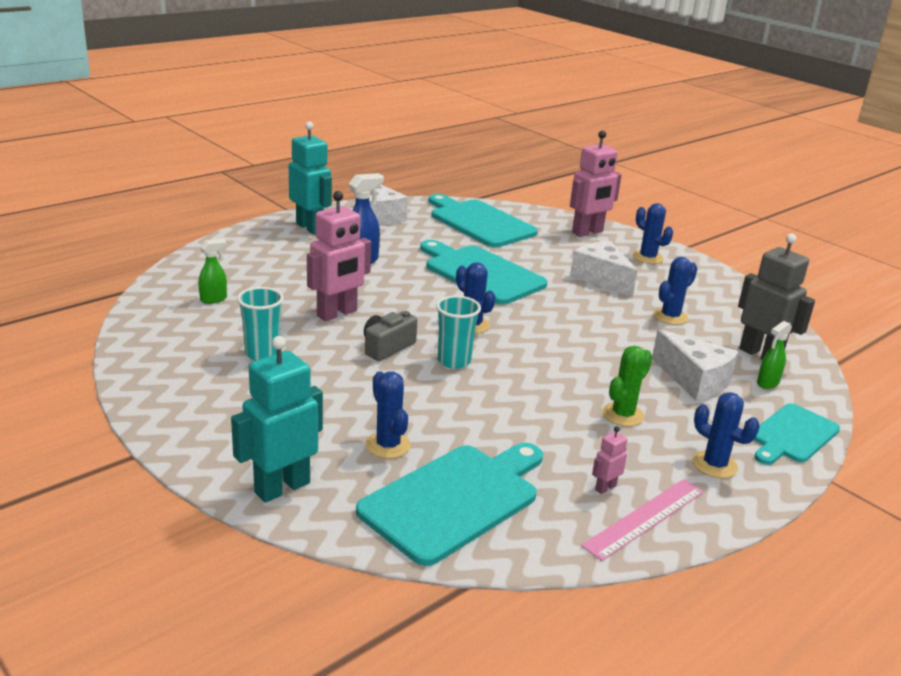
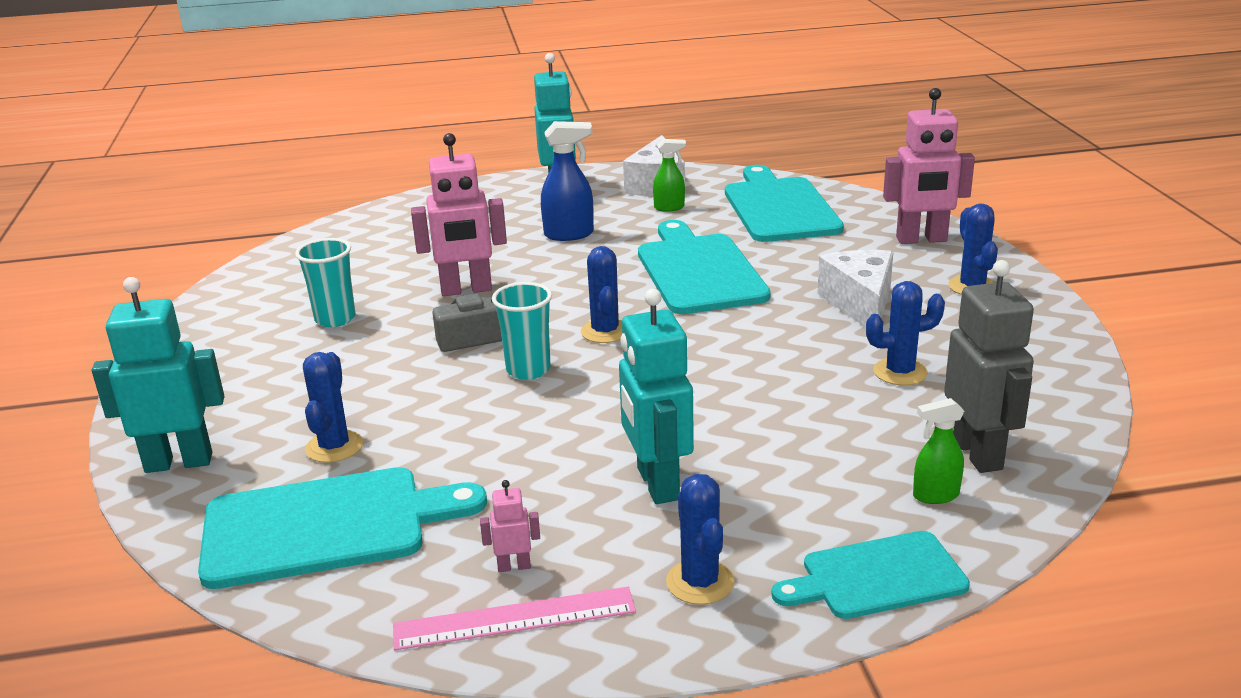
camera: 35 degrees right, 0 degrees up
green spray bottle [199,239,227,304] -> green spray bottle moved to [653,139,686,212]
green cactus [603,346,652,427] -> turquoise robot [619,289,694,504]
white cheese [652,329,738,401] -> none

